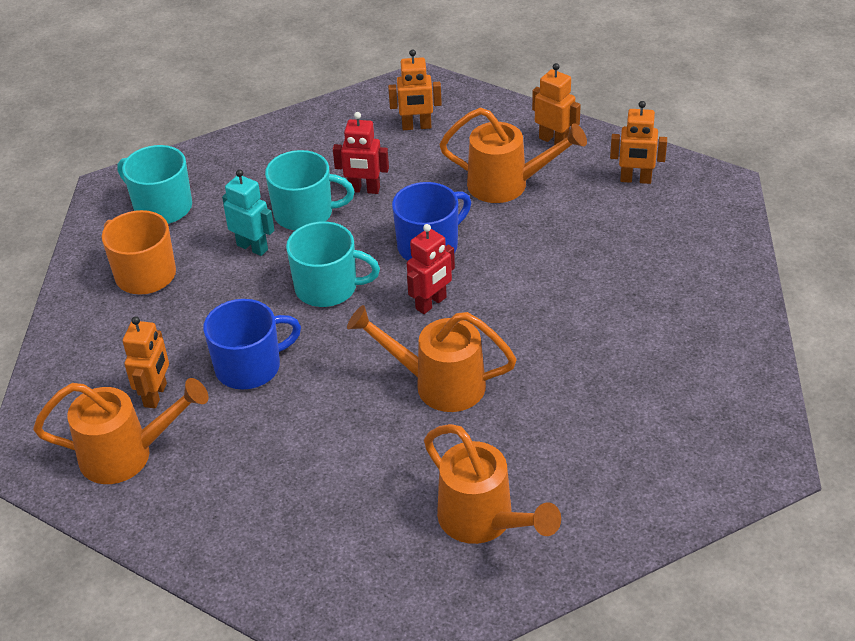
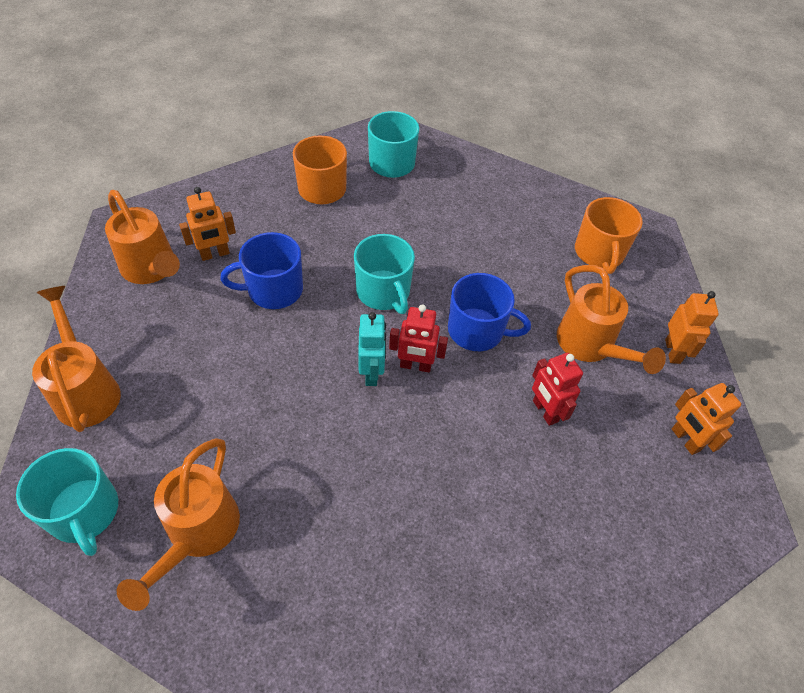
camera: 50 degrees right, 10 degrees up
blue mug [203,299,301,389] -> blue mug turned 135 degrees clockwise [220,232,303,309]
turquoise robot [222,169,274,256] -> turquoise robot moved to [358,312,386,386]
turquoise mug [265,150,354,231] -> turquoise mug moved to [16,448,118,556]
red robot [333,112,389,194] -> red robot moved to [532,353,583,426]
orange watering can [347,305,517,412] -> orange watering can moved to [32,286,121,432]
orange robot [388,50,442,130] -> orange mug [575,197,643,274]

